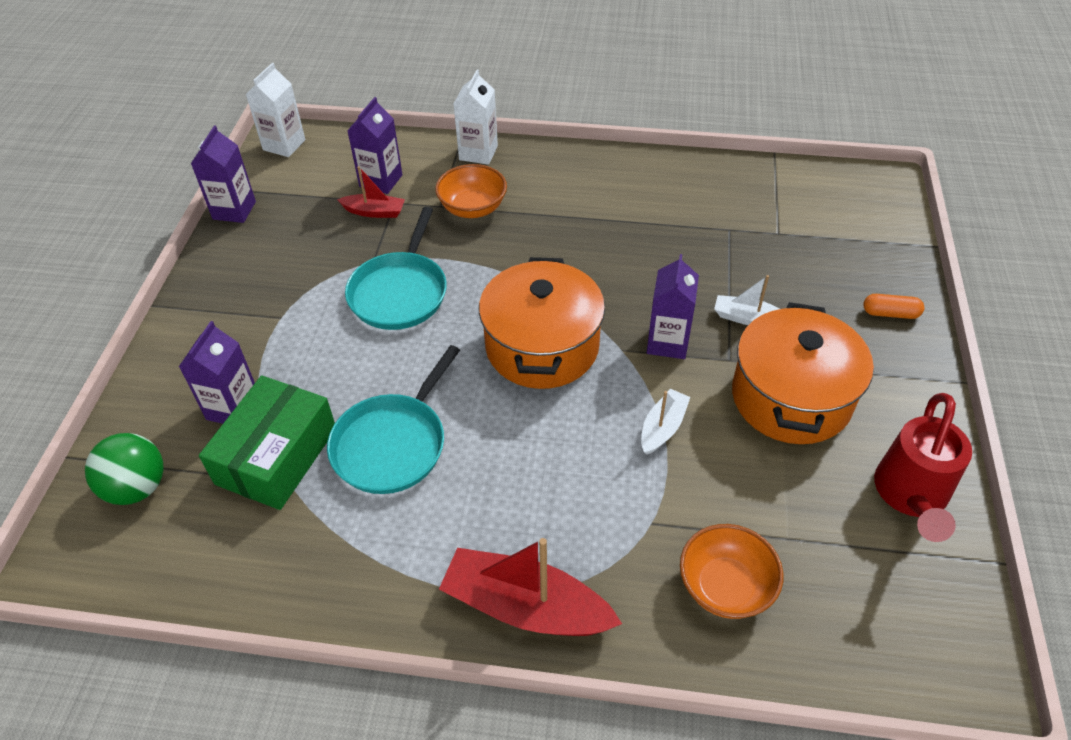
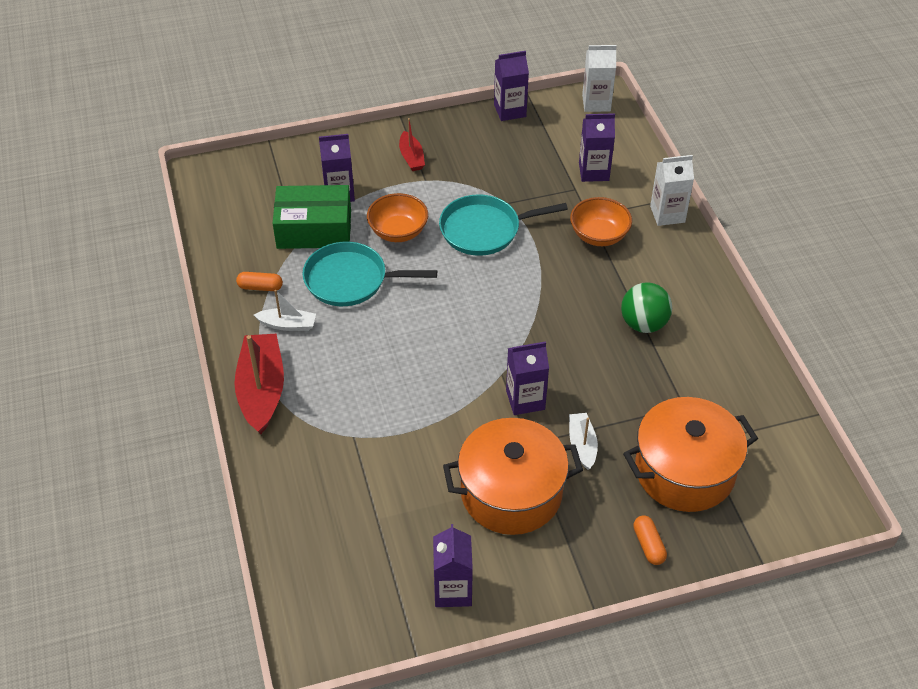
camera: 65 degrees right, 0 degrees up
green ball [85,433,164,505] -> green ball moved to [621,282,672,333]
red boat [337,166,405,218] -> red boat moved to [399,118,425,171]
orange pot [479,257,605,389] -> orange pot moved to [623,397,758,512]
white boat [641,389,690,455] -> white boat moved to [254,290,316,331]
orange bowl [680,524,783,619] -> orange bowl moved to [367,193,428,242]
red watering can [874,393,972,542] -> purple carton [433,524,473,607]
none -> orange capsule [236,272,283,291]

